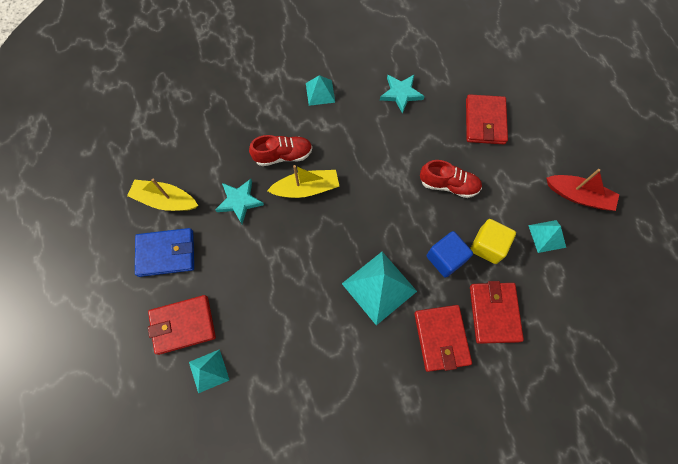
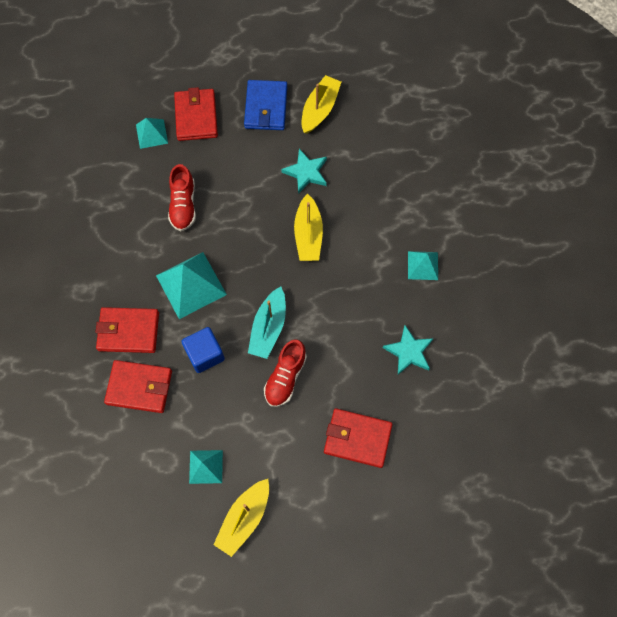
camera: 100 degrees right, 0 degrees up
red shoe [249,135,312,166] -> red shoe moved to [168,164,196,231]
yellow cube [470,219,516,264] -> none
red boat [546,169,619,211] -> yellow boat [213,479,269,557]
none -> turquoise boat [248,287,286,359]

